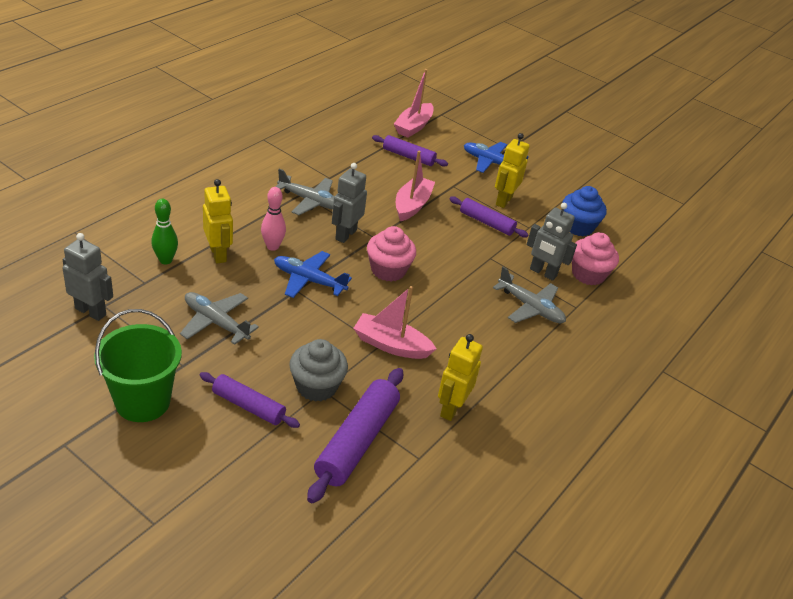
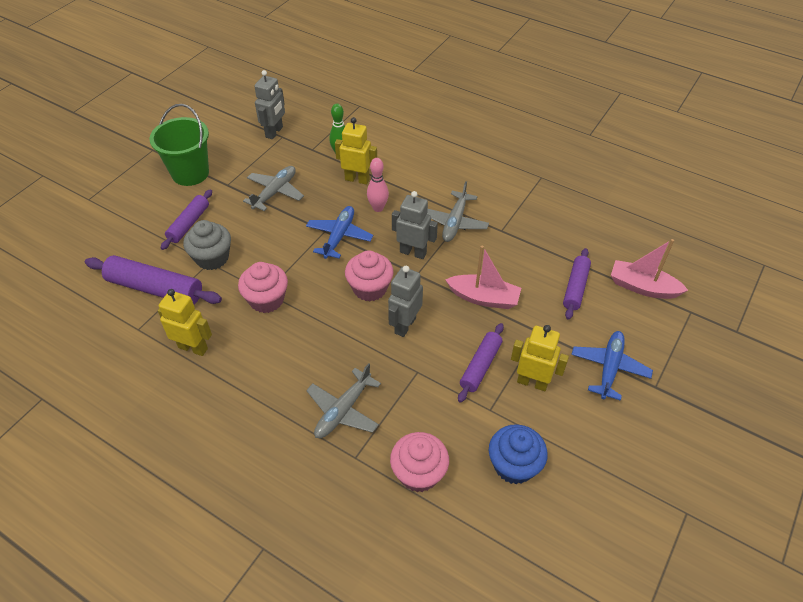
camera: 90 degrees right, 10 degrees up
yellow robot [203,179,233,264] -> yellow robot turned 135 degrees counterclockwise [335,117,377,185]
pink boat [353,286,437,359] -> pink cupcake [238,262,288,313]
grey robot [527,203,577,281] -> grey robot moved to [388,266,423,337]

